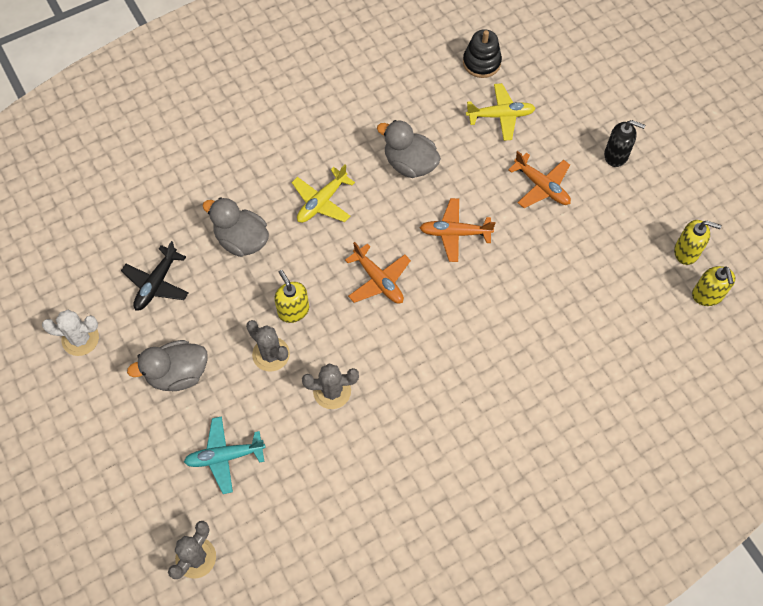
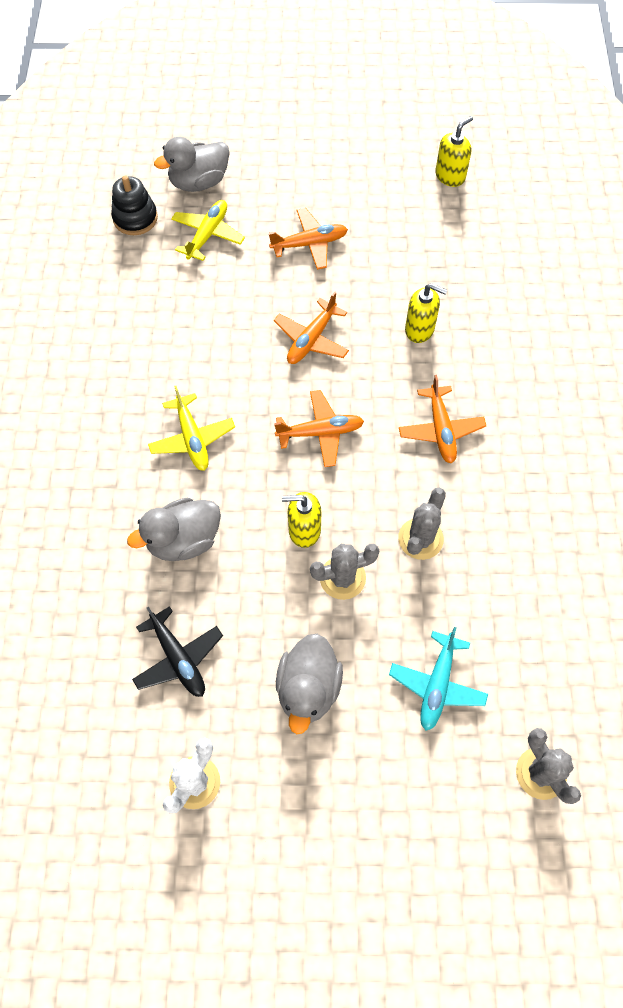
camera: 60 degrees left, 0 degrees up
grey duck [377,120,441,178] -> grey duck moved to [154,137,230,192]
black soap dispenser [604,120,645,167] -> none
yellow soap dispenser [692,266,736,306] -> yellow soap dispenser moved to [405,283,447,343]
none -> orange plane [399,375,486,464]

